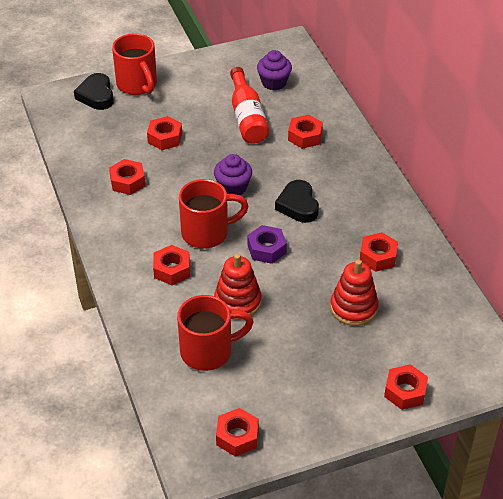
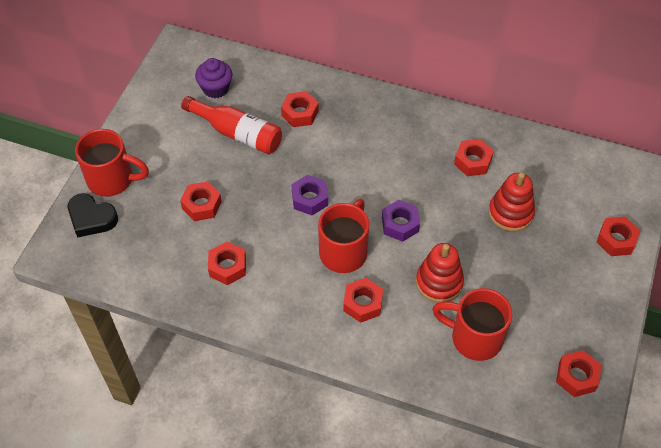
camera: 50 degrees left, 10 degrees up
red mug [177,295,254,371] -> red mug turned 90 degrees counterclockwise [432,288,512,361]
purple cupcake [214,154,252,195] -> purple nut [291,175,328,215]
black heart [275,180,319,223] -> none

